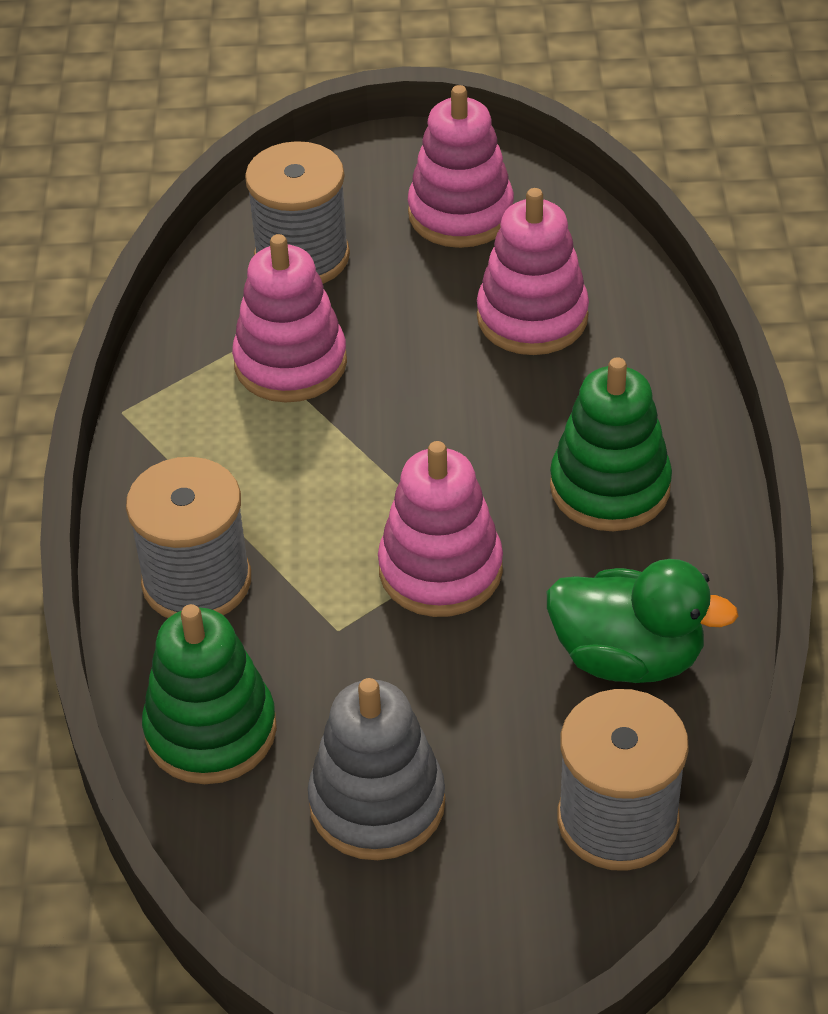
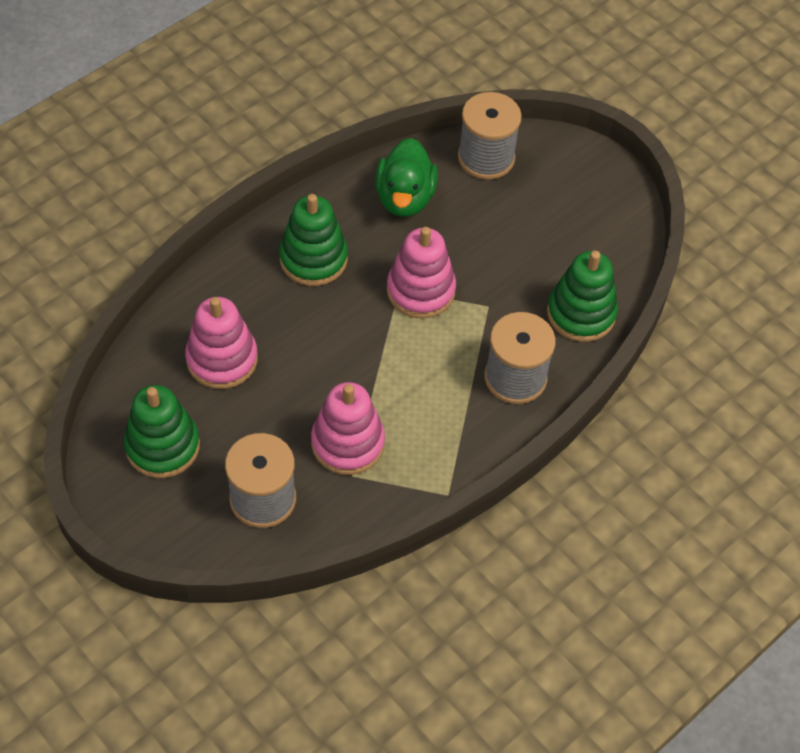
camera: 135 degrees left, 10 degrees up
grey stacking toy [308,678,445,860] -> none
pink stacking toy [408,85,514,248] -> green stacking toy [124,385,200,478]
green duck [547,559,738,683] -> green duck turned 150 degrees counterclockwise [375,138,438,217]

